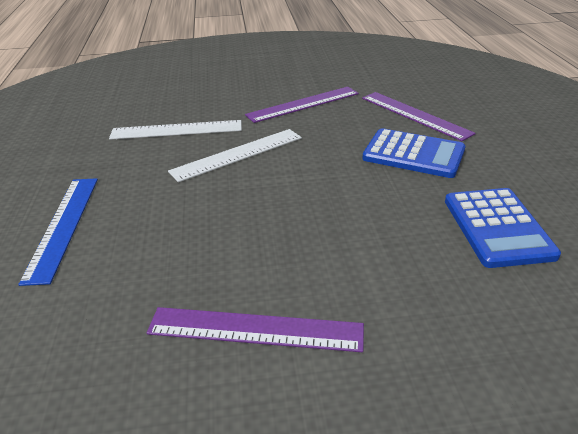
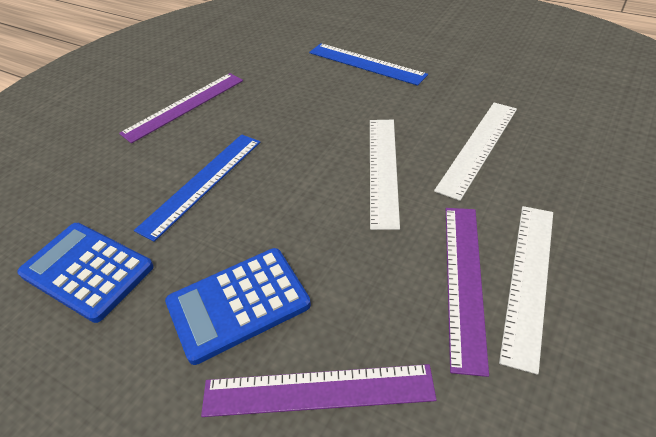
camera: 130 degrees right, 10 degrees up
none -> blue ruler [134,134,260,242]
none -> white ruler [499,206,553,375]

